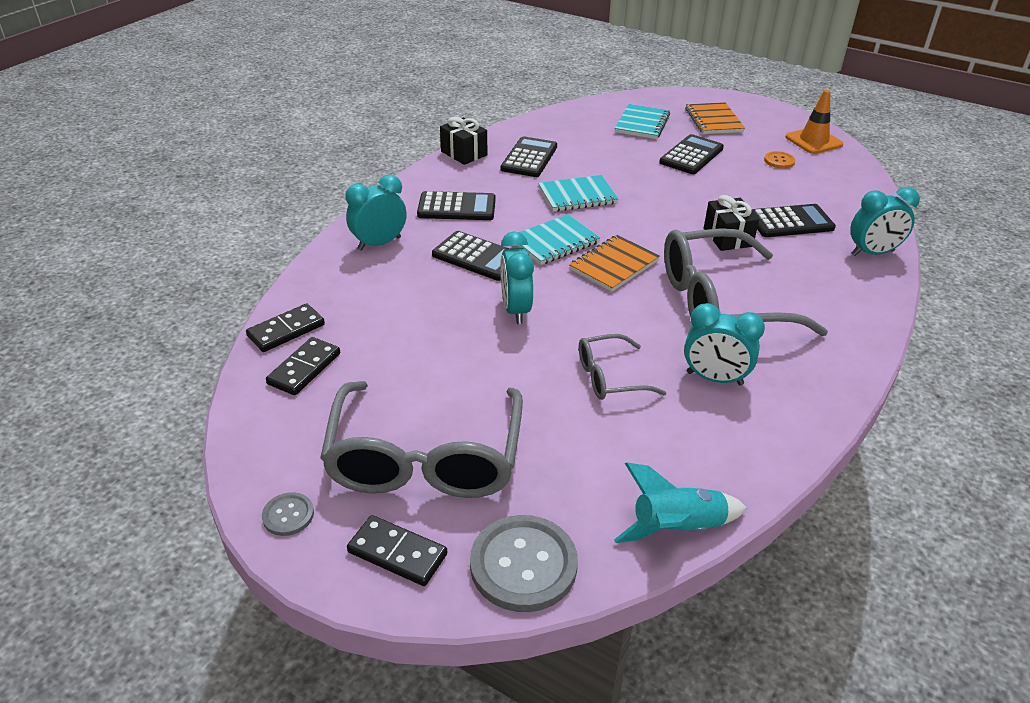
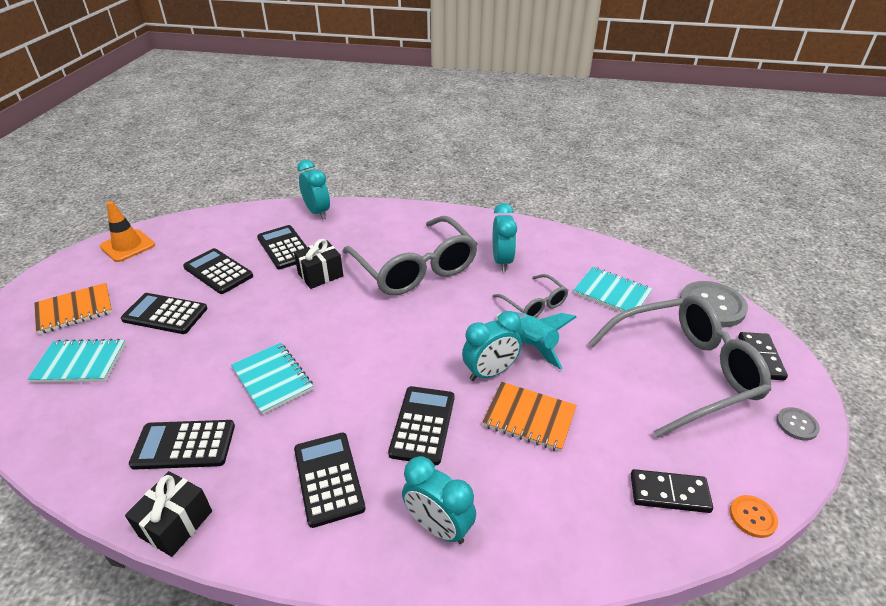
camera: 110 degrees left, 0 degrees up
black domino [246,303,325,352] -> none
turquoise notebook [518,214,600,265] -> turquoise notebook moved to [574,267,652,317]
orange notebook [569,235,660,292] -> orange notebook moved to [482,382,577,452]
turquoise rocket [614,462,747,543] -> turquoise rocket moved to [495,312,576,370]
orange button [764,151,795,169] -> orange button moved to [730,495,778,538]
none -> black calculator [183,248,253,294]

